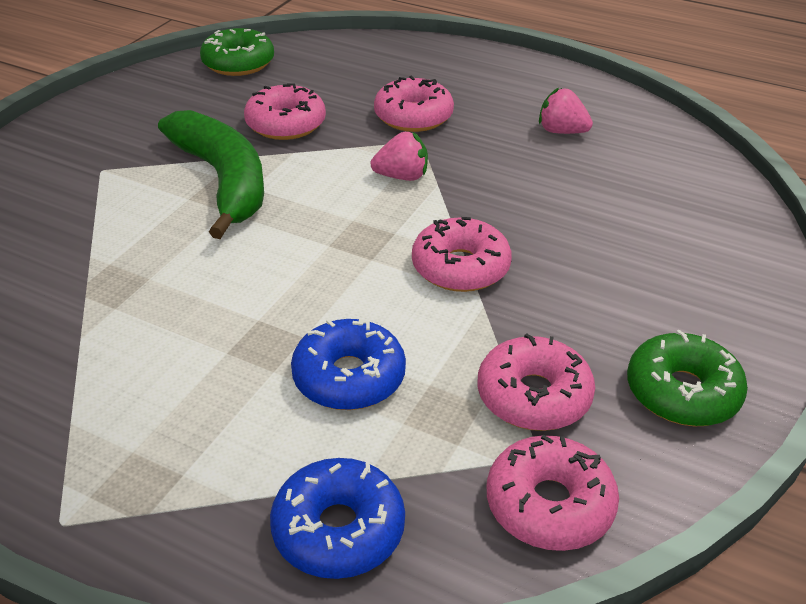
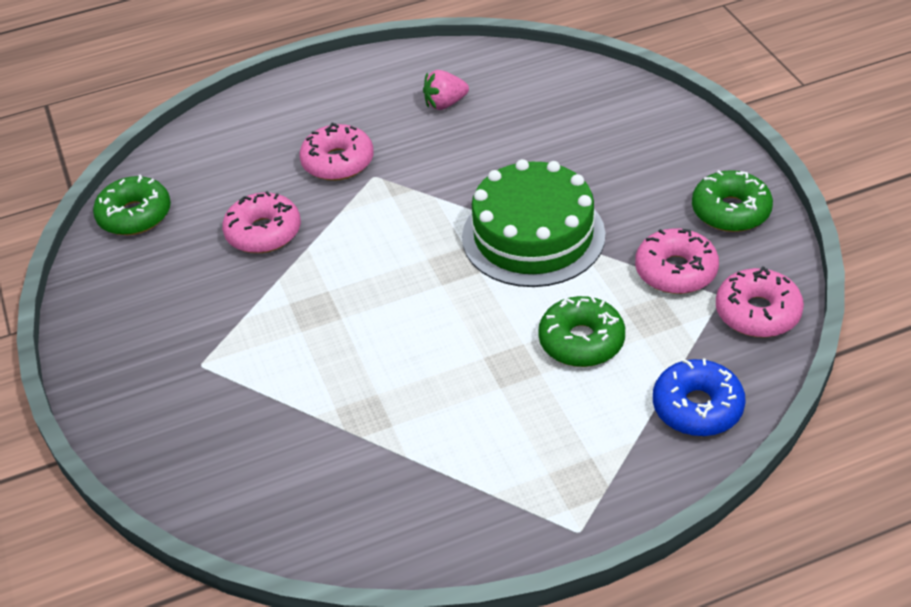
camera: 45 degrees left, 5 degrees up
green banana [158,110,264,239] -> none
blue donut [291,319,406,410] -> green donut [538,296,625,367]
pink strawberry [370,132,428,181] -> none
pink donut [412,217,512,292] -> green cake [462,159,605,287]

